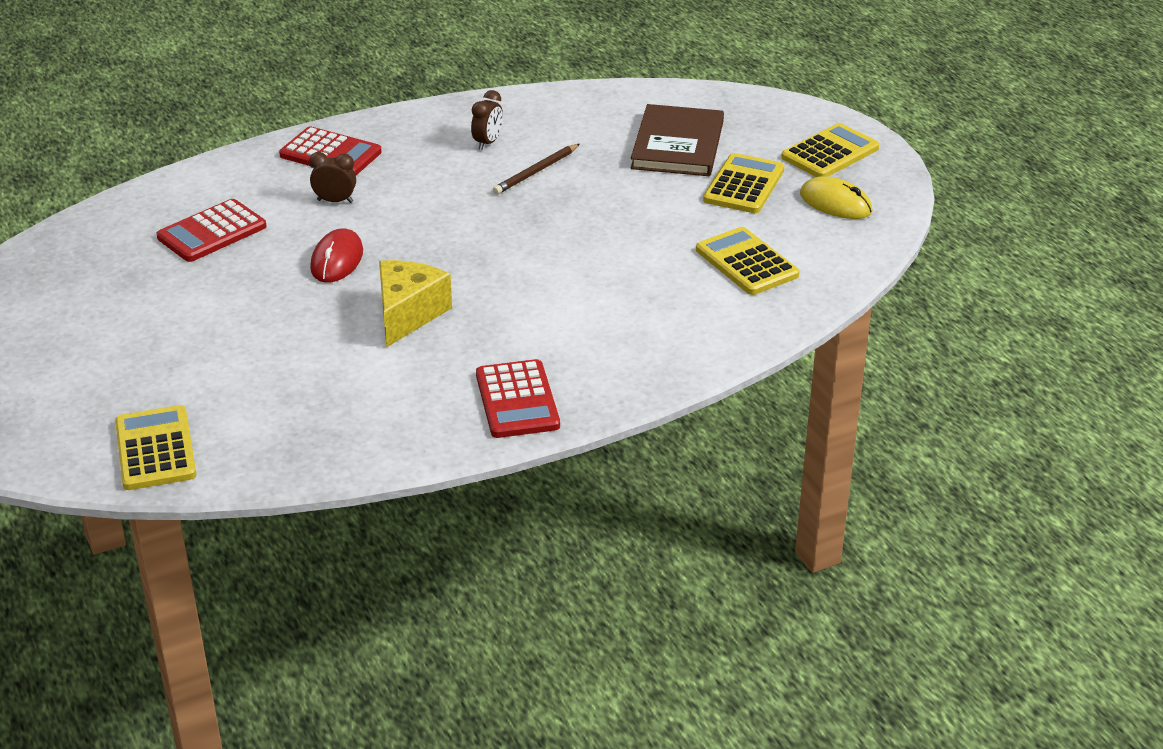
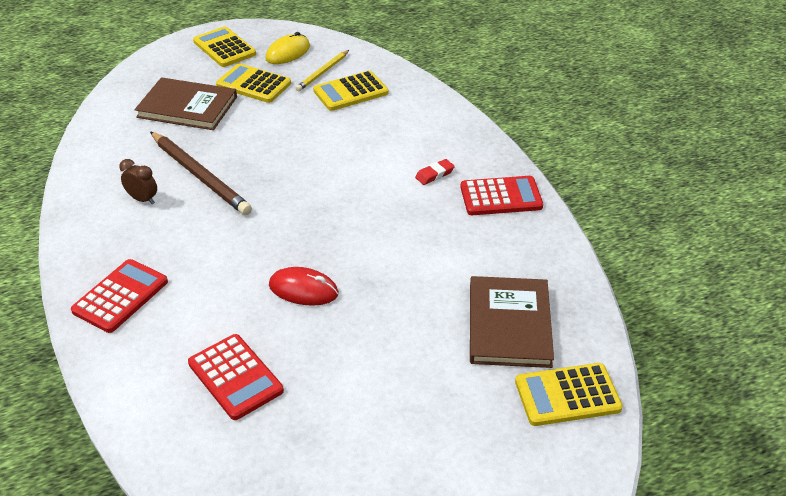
camera: 85 degrees left, 5 degrees up
brown clock [309,152,356,203] -> none
yellow cheese [379,260,452,347] -> none
brown pencil [493,144,580,194] -> brown pencil [150,131,252,215], size x1.72
none -> yellow pencil [295,50,349,91]
none -> red eraser [415,159,455,185]
none -> brown book [470,276,554,368]

